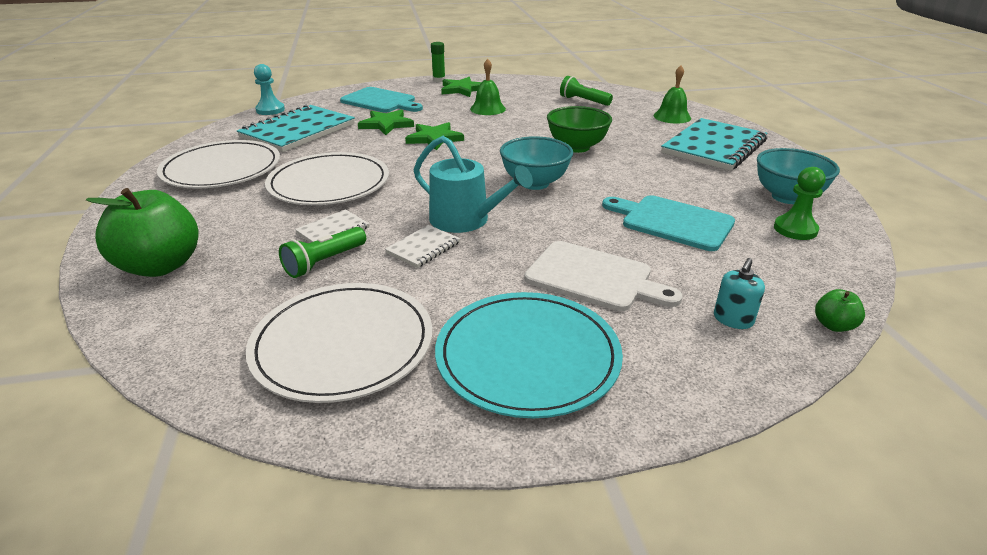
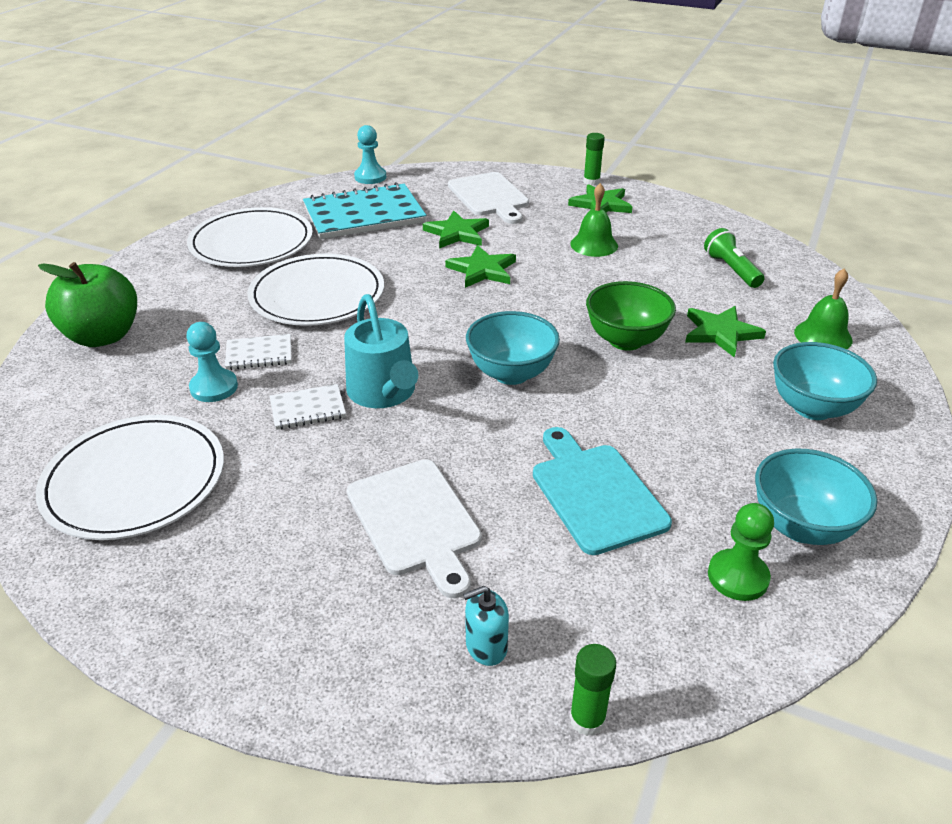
camera: 35 degrees right, 5 degrees up
green flashlight [279,227,366,278] -> turquoise pawn [186,322,238,402]
turquoise cutting board [340,87,423,113] -> white cutting board [448,172,529,224]
turquoise plate [435,292,623,418] -> none
turquoise notebook [661,118,768,171] -> turquoise bowl [773,342,877,420]
green apple [815,289,865,332] -> green glue stick [570,644,616,736]
none -> green star [685,306,766,357]

